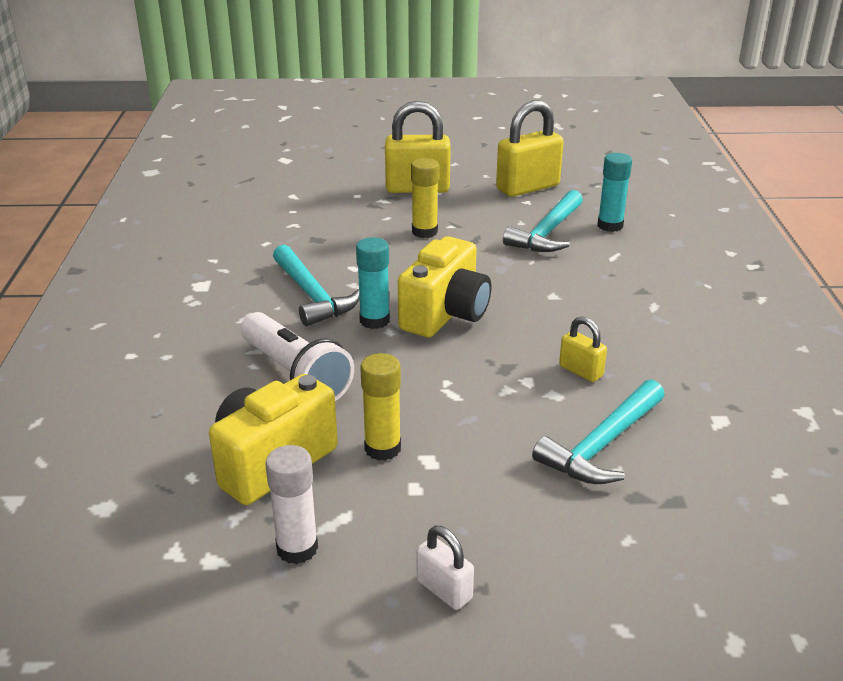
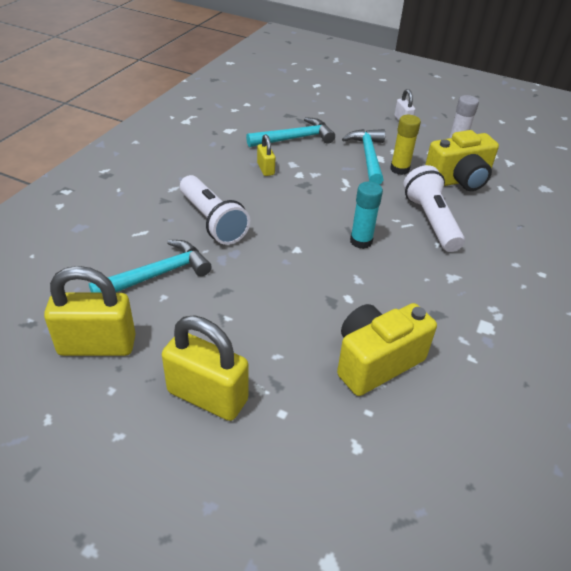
camera: 155 degrees left, 10 degrees up
turquoise hammer [273,245,360,326] -> turquoise hammer moved to [342,129,385,185]
yellow camera [398,236,491,338] -> yellow camera moved to [337,303,437,396]
yellow glue stick [411,158,439,238] -> none
turquoise glue stick [598,153,632,232] -> none
none -> white flashlight [180,175,250,245]

